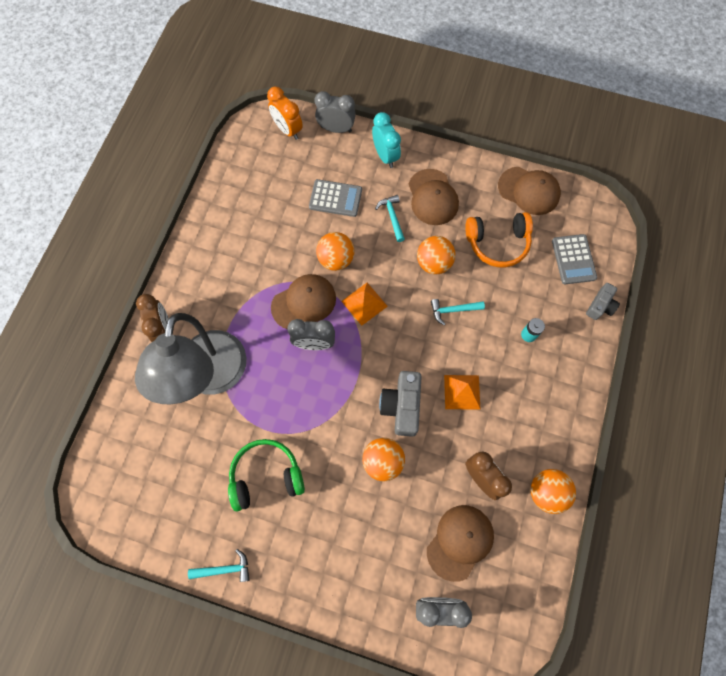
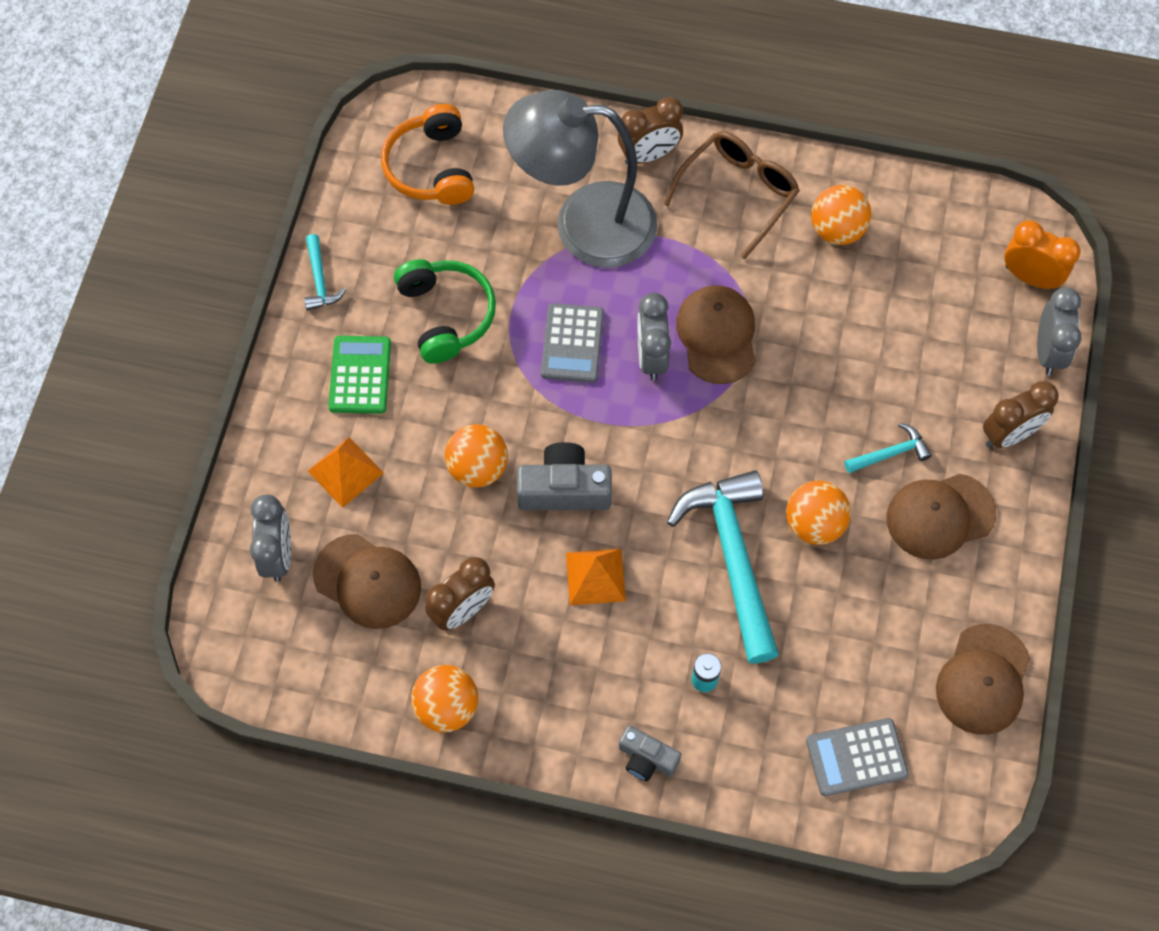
camera: 85 degrees right, 5 degrees down
orange clock [267,87,303,140] -> orange clock turned 75 degrees clockwise [1004,220,1080,290]
brown cap [271,274,336,329] -> brown cap turned 150 degrees counterclockwise [676,285,756,384]
grey calculator [309,179,362,217] -> grey calculator moved to [541,303,604,383]
orange ball [316,232,355,271] -> orange ball moved to [811,185,871,245]
orange pyramid [341,283,388,326] -> orange pyramid moved to [308,437,384,508]
turquoise clock [372,112,401,168] -> brown clock [983,381,1059,448]
turquoise hammer [431,299,485,325] -> turquoise hammer [667,470,779,663], size x2.22
orange headphones [465,212,533,268] -> orange headphones moved to [381,104,474,205]
grey camera [586,283,620,320] -> grey camera moved to [619,725,681,781]
none -> green calculator [328,336,391,413]
none -> brown glasses [663,131,800,260]

